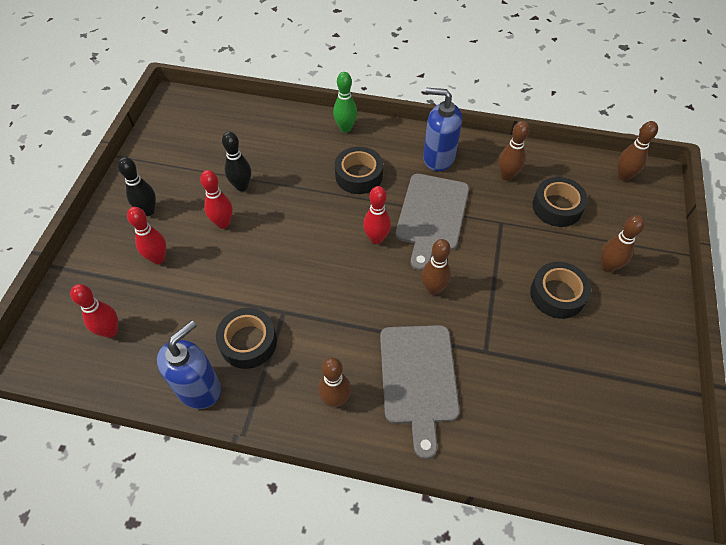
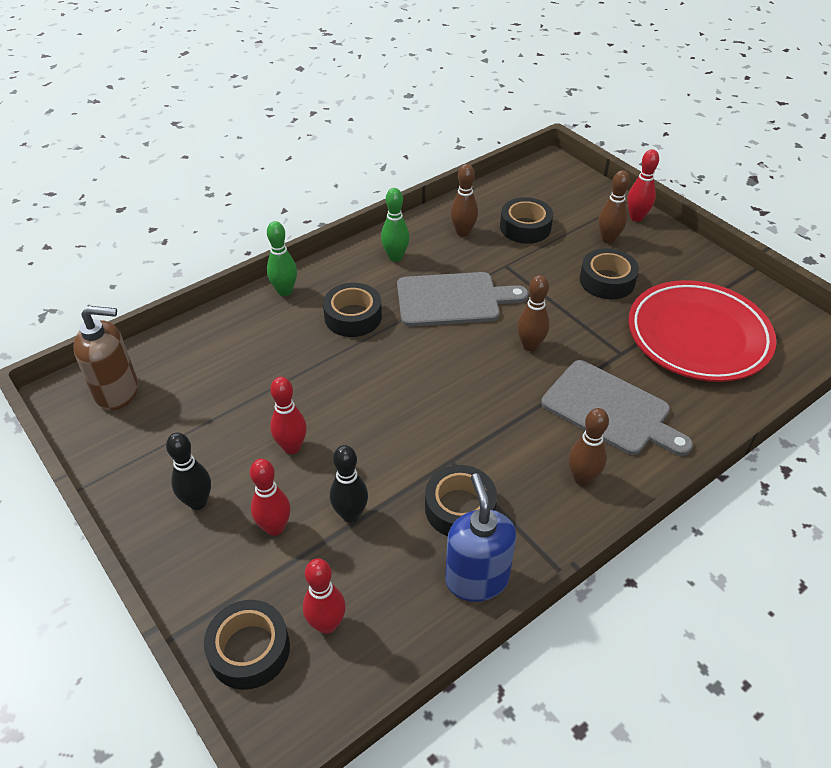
camera: 50 degrees left, 10 degrees down
black bowling pin [222,132,251,191] -> black bowling pin moved to [330,445,368,523]
red bowling pin [363,186,391,244] -> red bowling pin moved to [627,149,659,222]
grey cutting board [395,174,469,271] -> grey cutting board turned 60 degrees counterclockwise [397,272,528,327]
blue soap dispenser [423,88,462,171] -> green bowling pin [381,188,409,262]
brown bowling pin [618,121,658,181] -> none
none -> brown soap dispenser [73,306,138,410]
none -> black tape [204,600,290,690]
none -> red plate [628,280,776,382]

